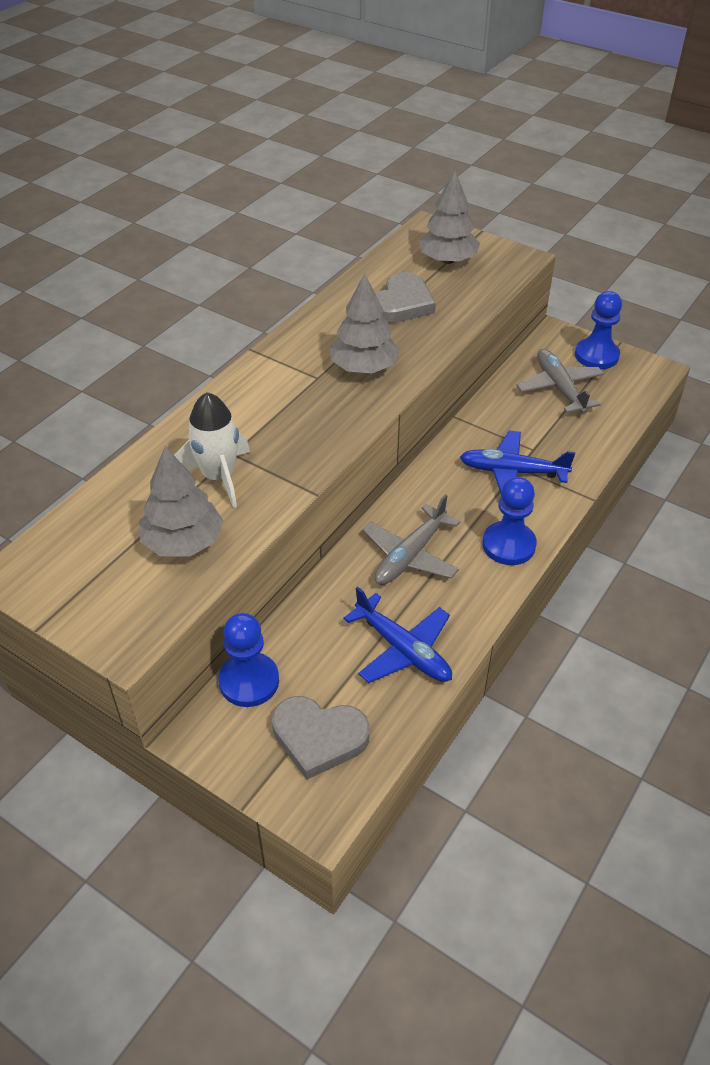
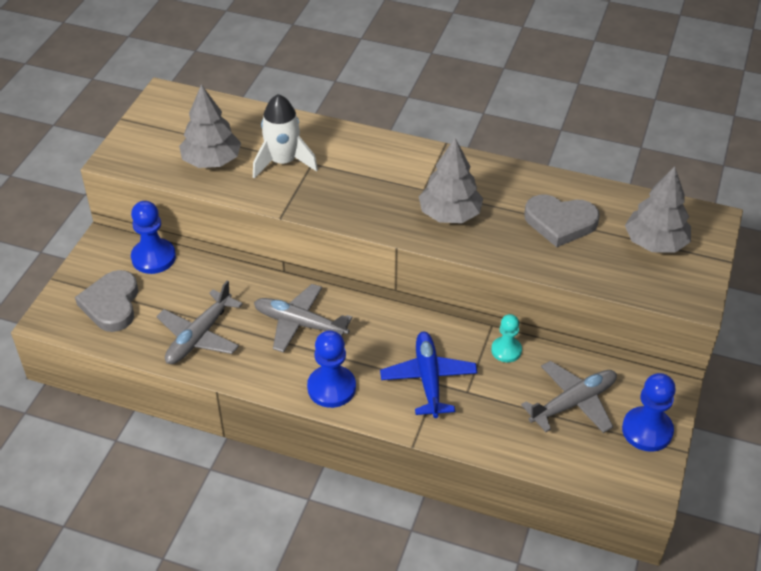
camera: 75 degrees right, 0 degrees up
blue plane [343,587,452,683] -> grey plane [156,281,243,364]
none -> turquoise pawn [491,314,522,363]

